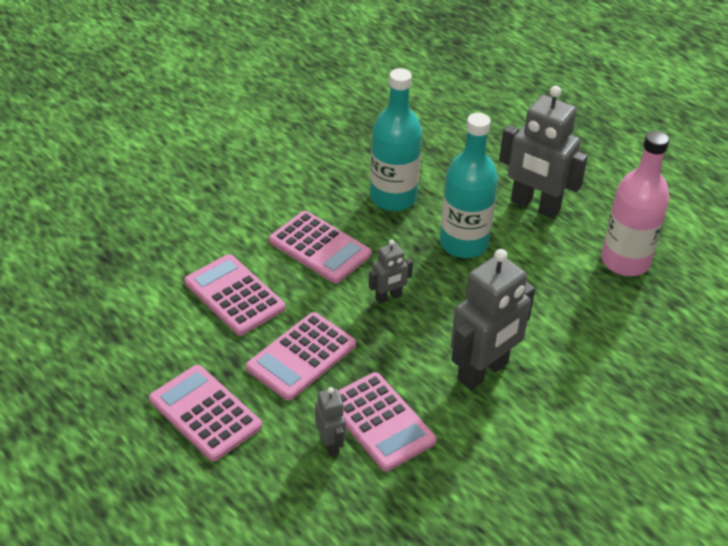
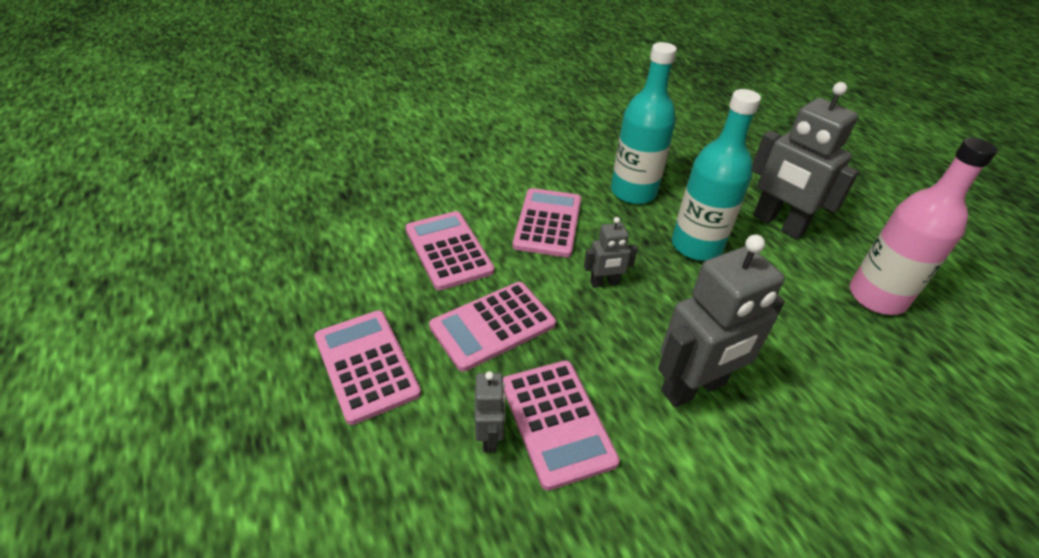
camera: 15 degrees right, 0 degrees up
pink calculator [269,211,371,283] -> pink calculator turned 135 degrees counterclockwise [513,188,581,257]

